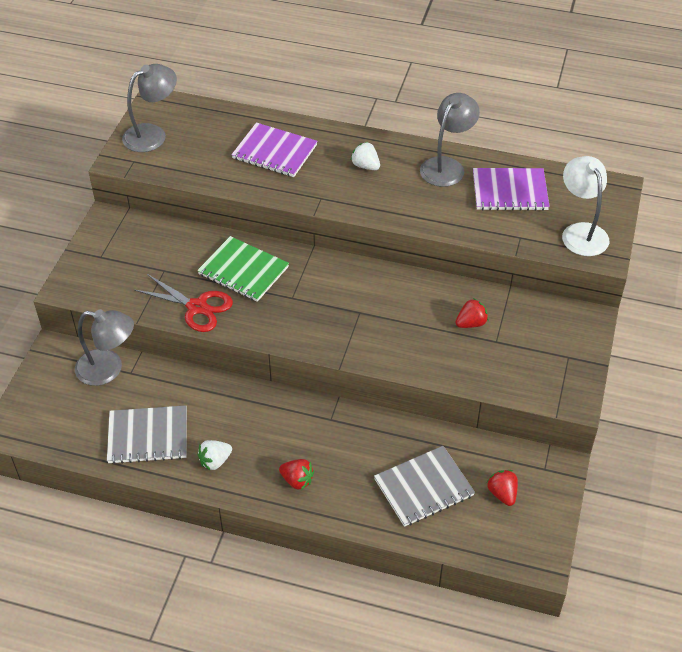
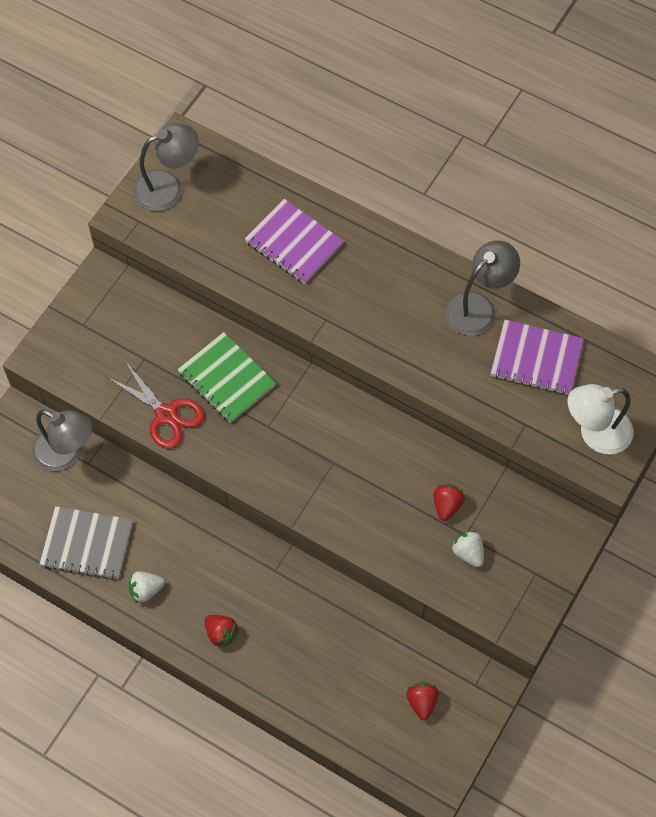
camera: 15 degrees right, 15 degrees up
white strawberry [350,142,380,170] -> white strawberry moved to [451,530,484,567]
grey notebook [374,446,475,527] -> none
red strawberry [455,298,489,328] -> red strawberry turned 60 degrees counterclockwise [434,484,465,521]
white lamp [562,156,609,256] -> white lamp turned 105 degrees counterclockwise [568,384,634,454]

